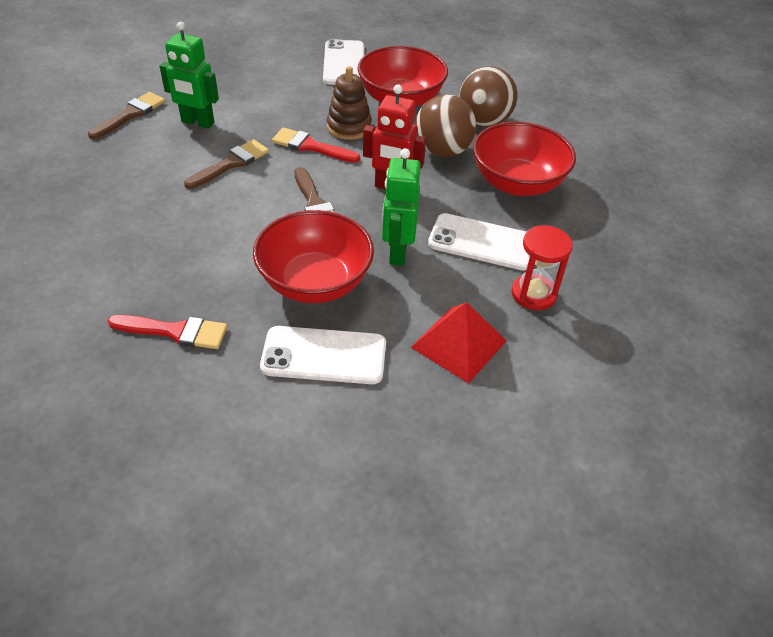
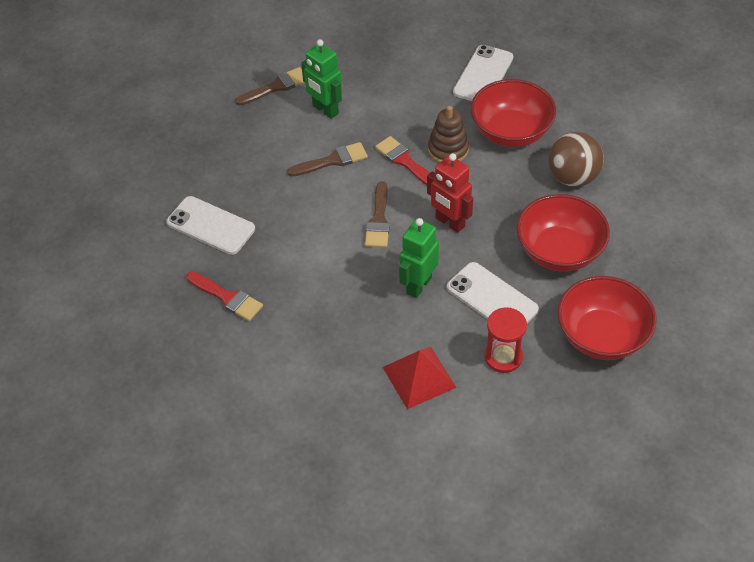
camera: 30 degrees right, 5 degrees up
red bowl [253,210,374,303] -> red bowl moved to [557,276,656,360]
white phone [260,326,386,384] -> white phone moved to [166,196,255,255]
brown ball [415,94,476,158] -> none

